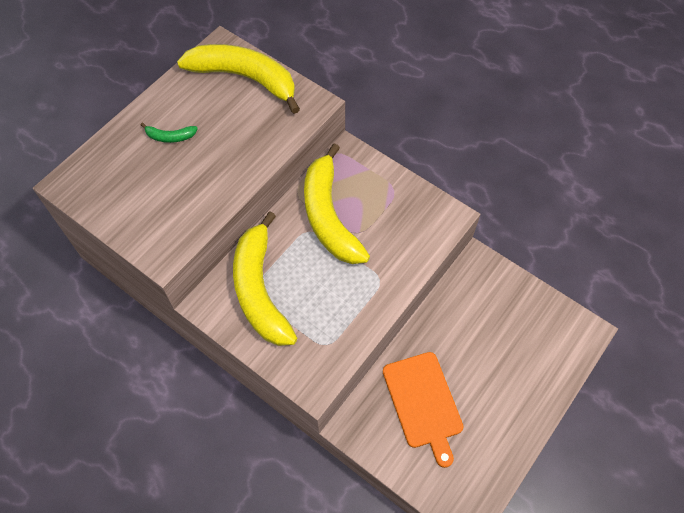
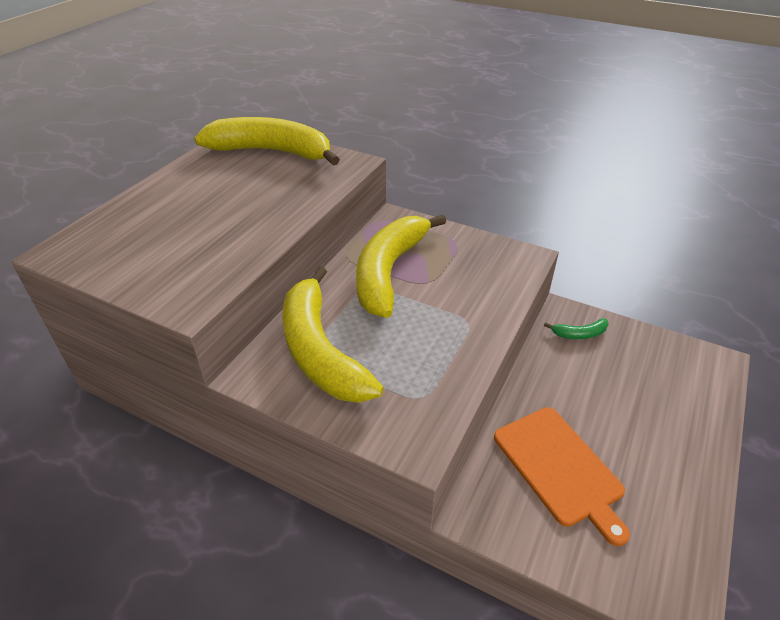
camera: 10 degrees left, 20 degrees down
green banana [141,123,198,143] -> green banana moved to [544,318,609,339]
yellow banana [304,143,370,264] -> yellow banana turned 45 degrees clockwise [356,214,446,318]

